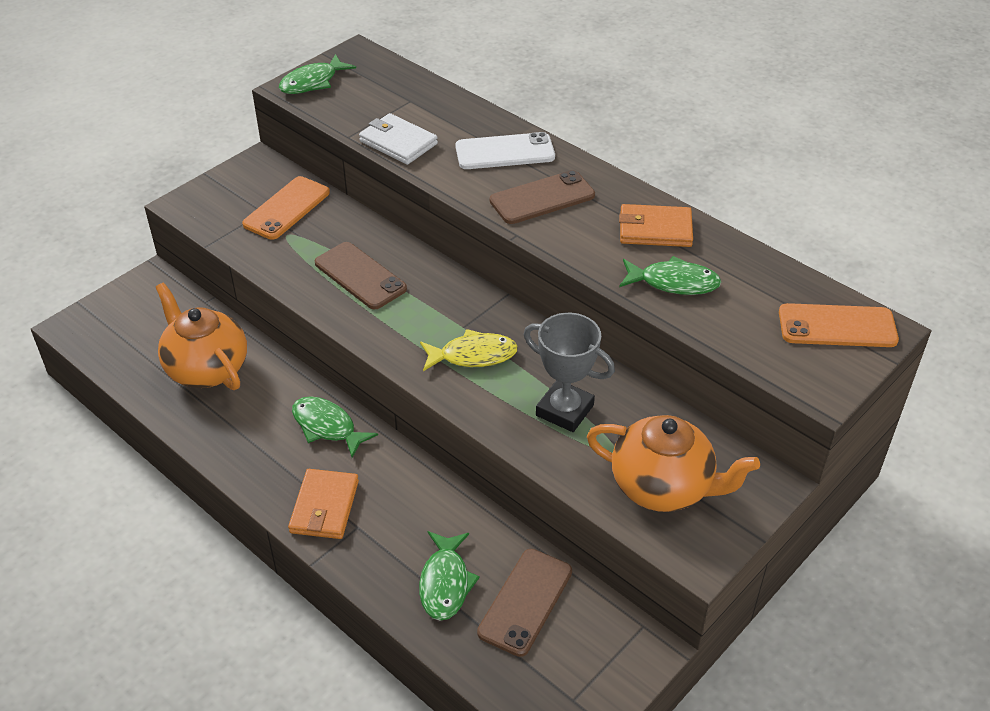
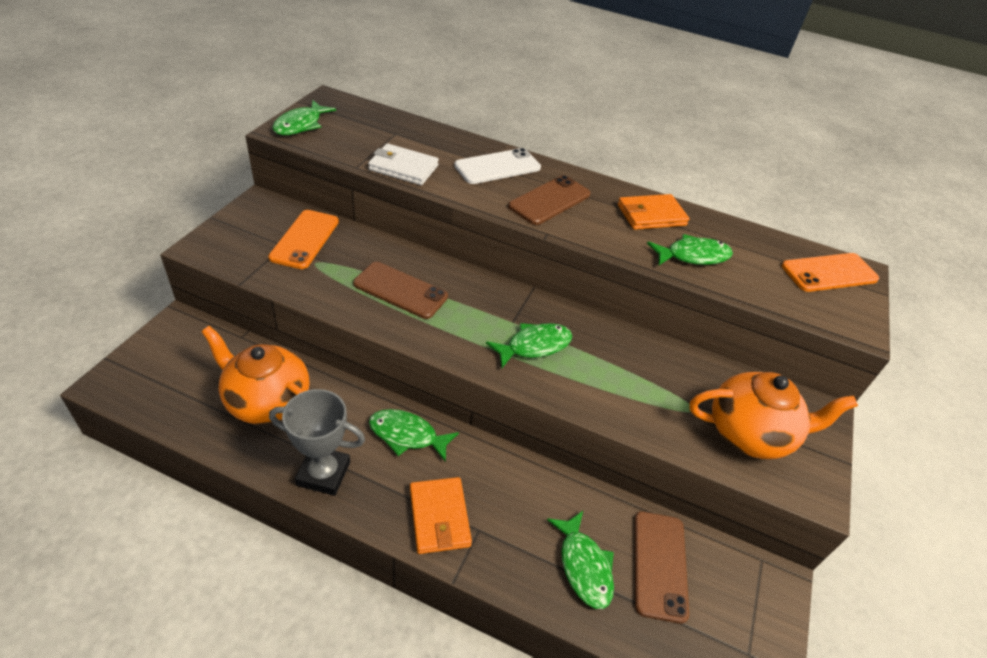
camera: 25 degrees left, 0 degrees up
yellow fish [420,329,518,371] -> green fish [486,323,572,368]
grey trophy [524,313,615,432] -> grey trophy moved to [269,389,365,496]

